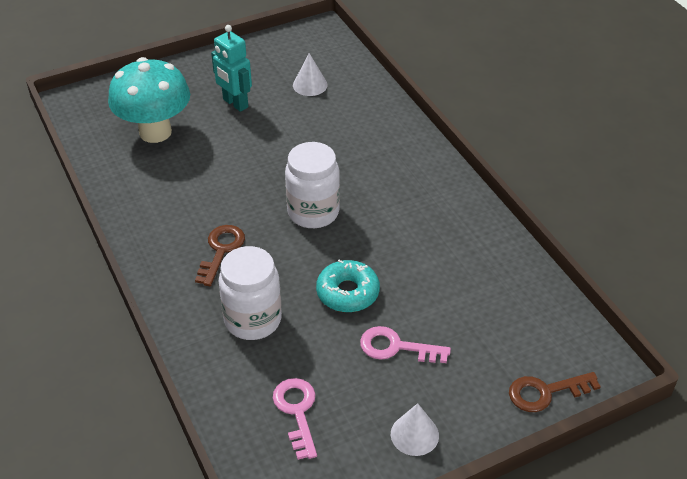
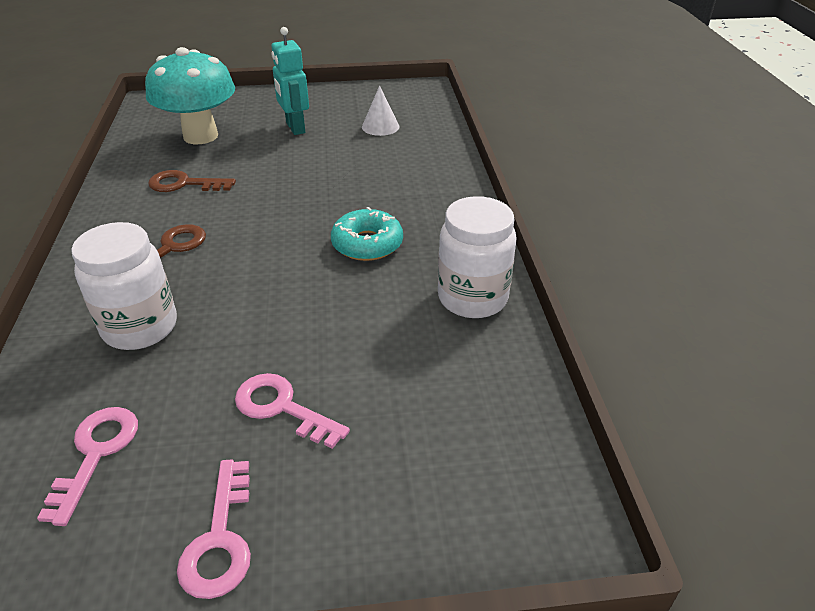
camera: 20 degrees right, 5 degrees down
white jar [285,142,340,228] -> white jar moved to [438,196,517,318]
turquoise donut [316,260,380,312] -> turquoise donut moved to [331,207,403,261]
white cone [391,403,439,456] -> pink key [177,459,251,599]
brown key [509,372,601,412] -> brown key moved to [148,170,236,192]

